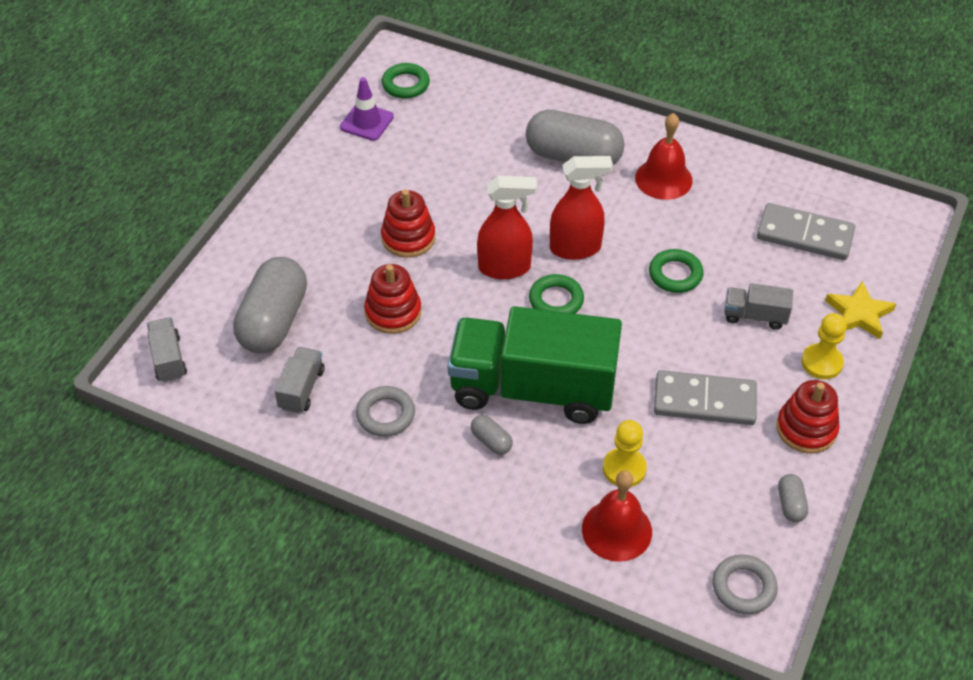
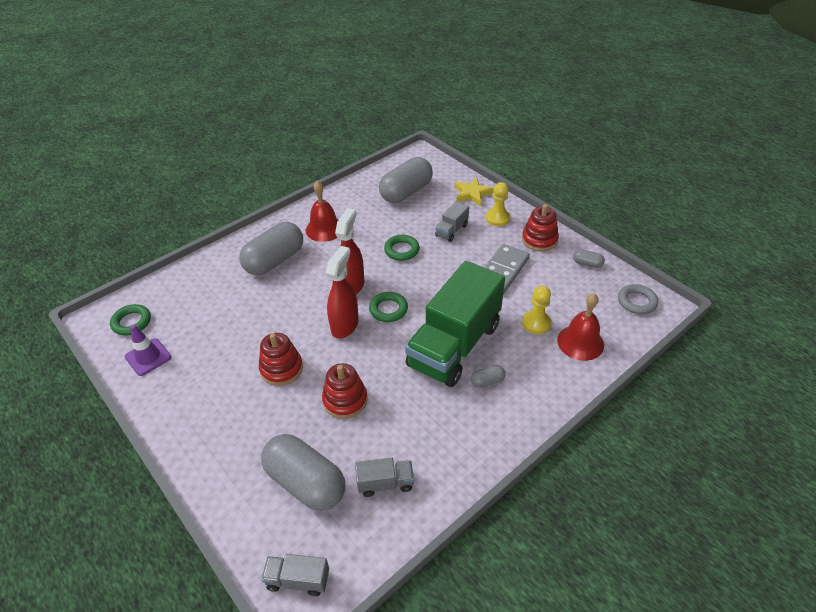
camera: 65 degrees left, 5 degrees down
grey truck [275,347,324,414] -> grey truck turned 135 degrees clockwise [355,457,414,497]
grey ring [356,386,415,437] -> none
grey domino [757,203,855,260] -> grey capsule [379,157,433,203]

